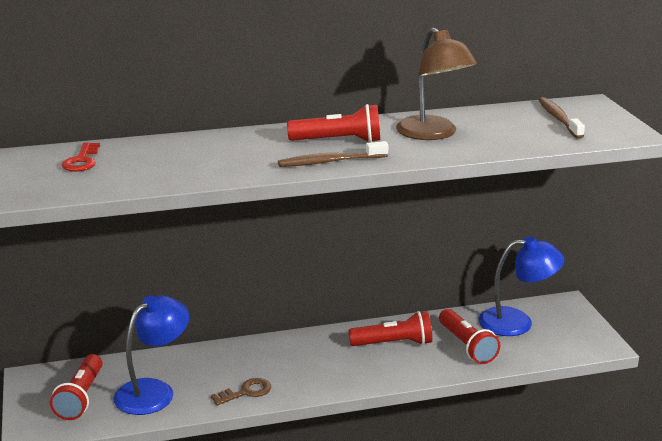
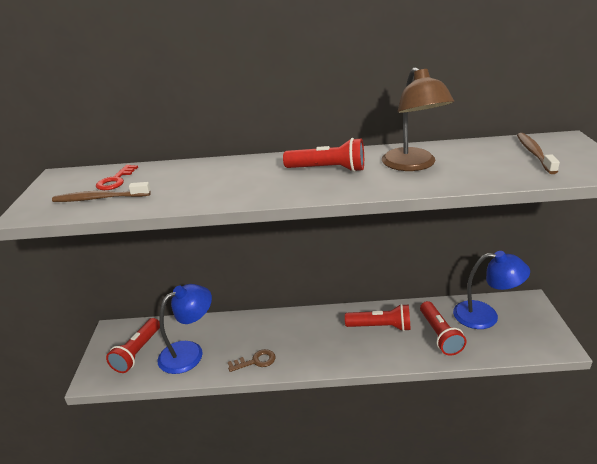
camera: 15 degrees right, 5 degrees up
brown toothbrush [278,141,389,167] -> brown toothbrush moved to [52,182,151,202]

